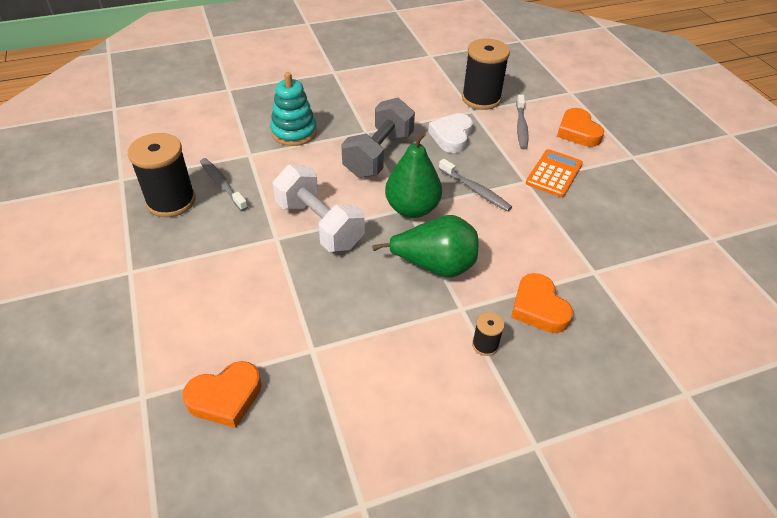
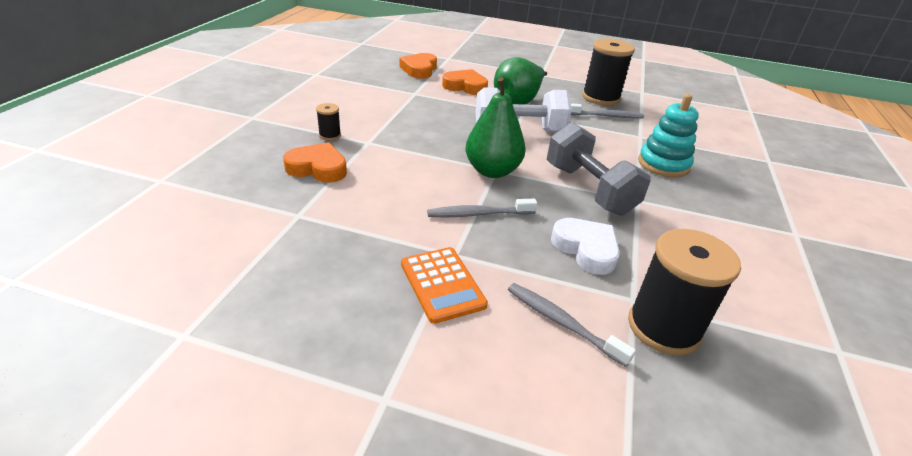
camera: 125 degrees right, 10 degrees down
green pear [372,215,478,278] -> green pear moved to [494,57,547,105]
orange heart [557,108,604,147] -> orange heart moved to [442,69,488,95]

